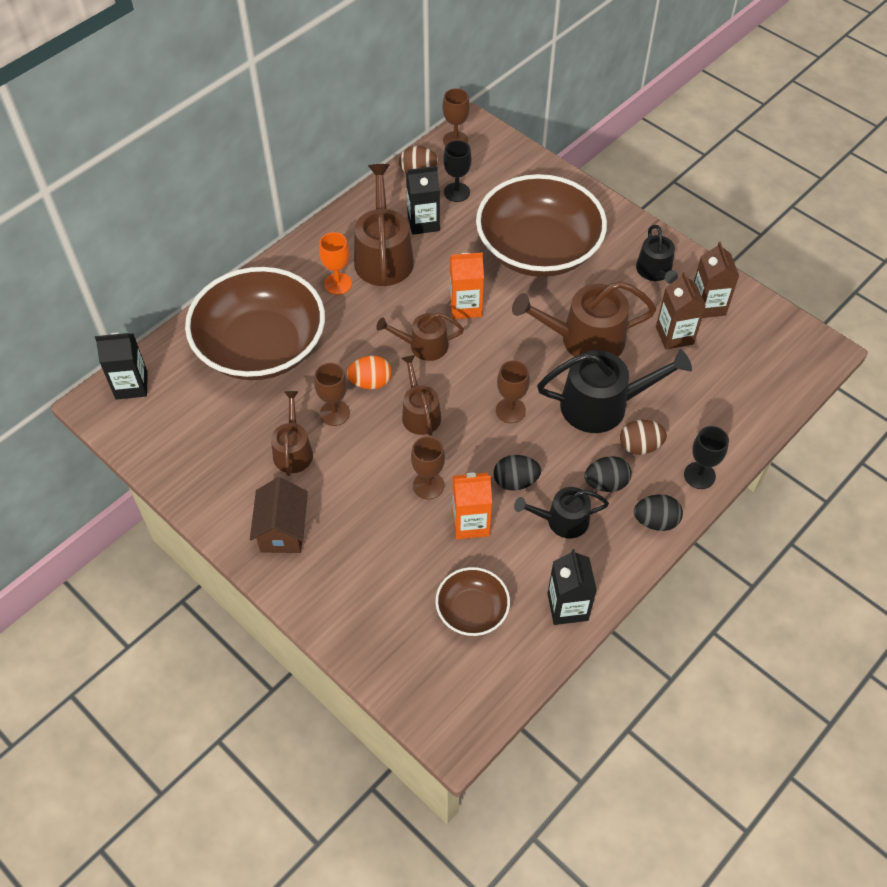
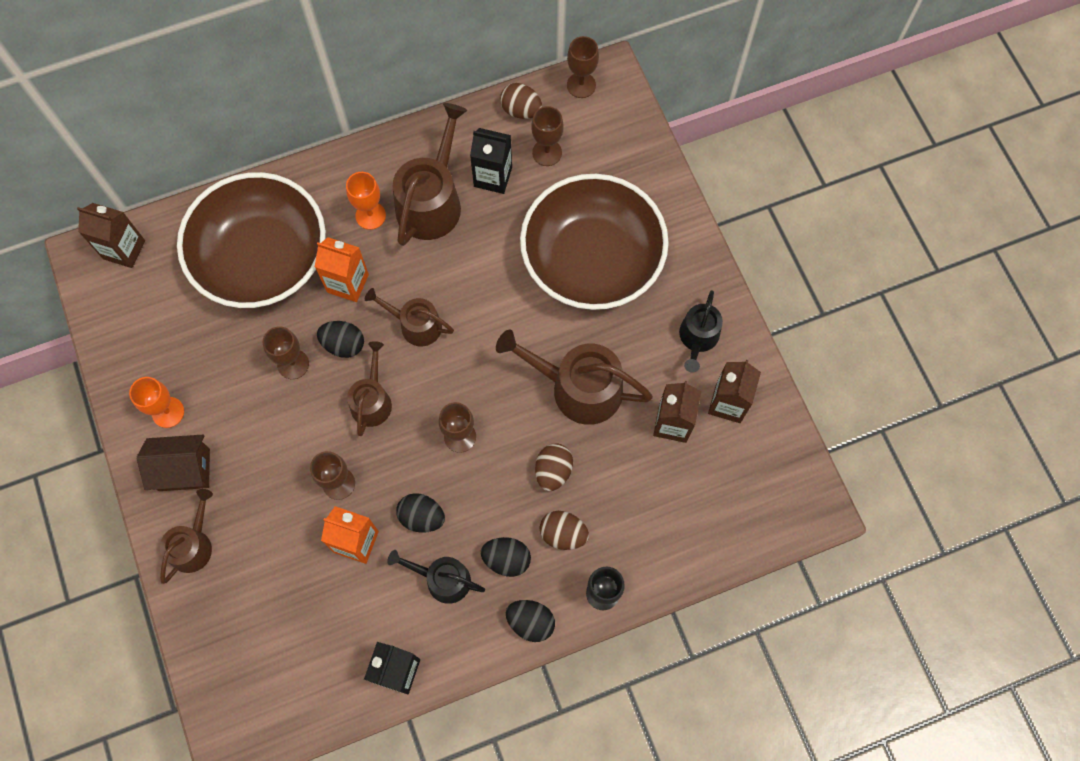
camera: 25 degrees right, 15 degrees up
black carton [95,332,148,400] -> brown carton [77,203,145,268]
brown house [250,477,308,553] -> brown house turned 60 degrees clockwise [137,435,210,491]
brown watering can [271,391,313,476] -> brown watering can moved to [160,489,213,584]
orange egg [347,356,392,389] -> black egg [317,321,364,358]
brown bowl [435,567,510,636] -> none
black goblet [443,140,472,202] -> brown goblet [531,106,564,166]
orange carton [449,252,484,319] -> orange carton moved to [315,237,369,302]
black watering can [537,349,692,433] -> brown egg [535,444,573,491]
none -> orange goblet [129,377,184,428]

